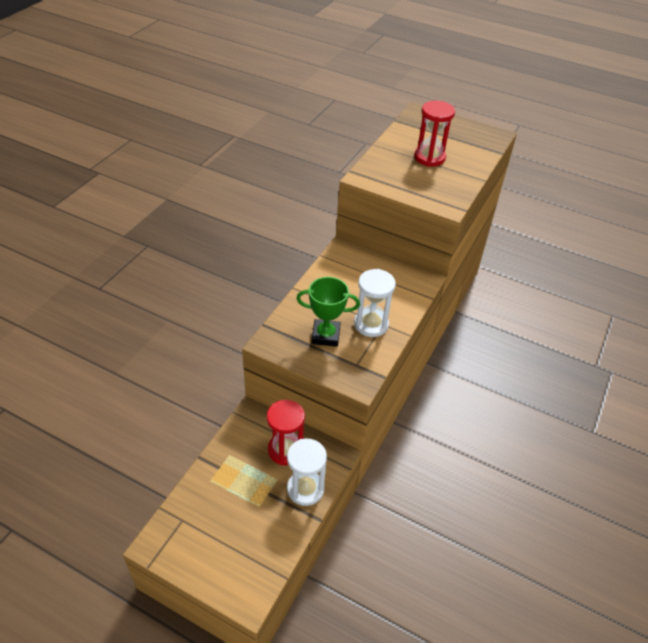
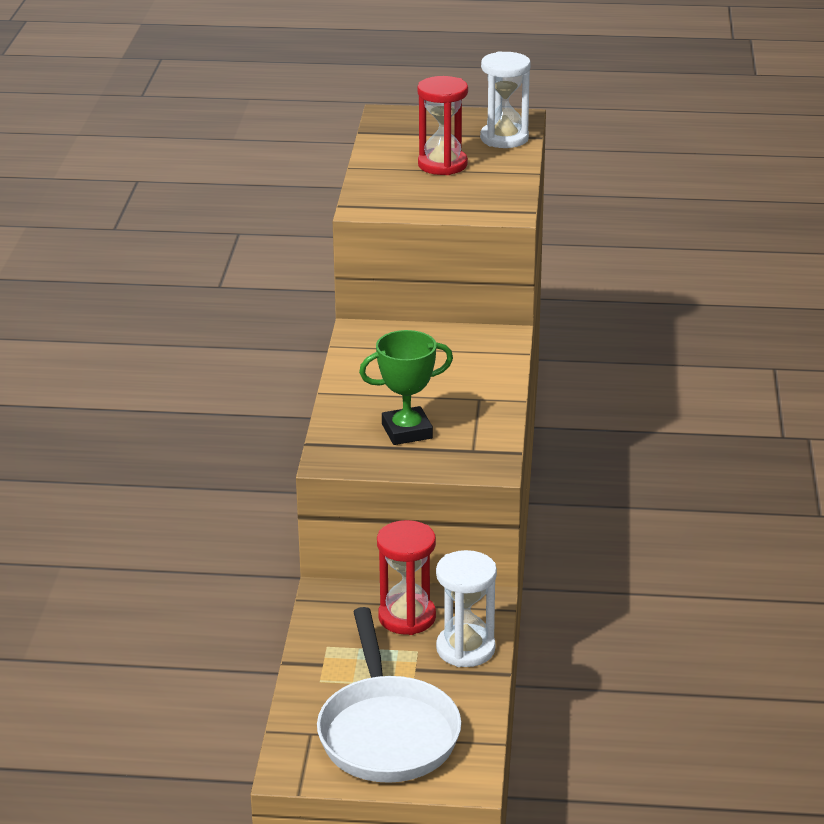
camera: 20 degrees left, 15 degrees down
white hourglass [354,269,396,337] -> white hourglass moved to [480,51,531,148]
none -> white pan [317,607,461,783]

